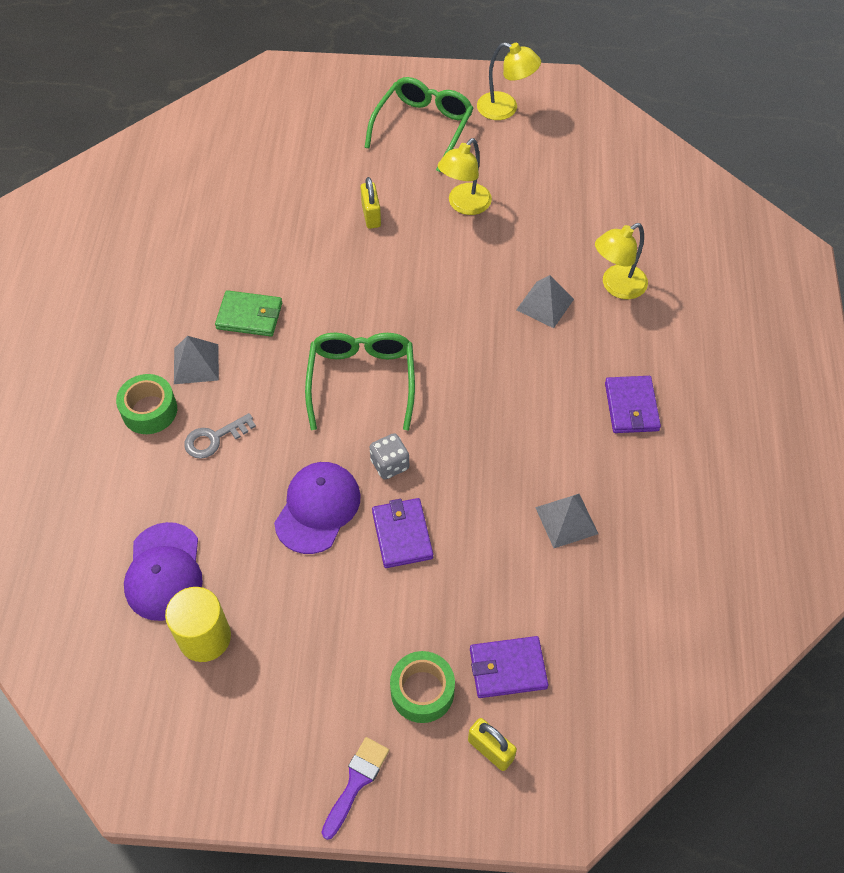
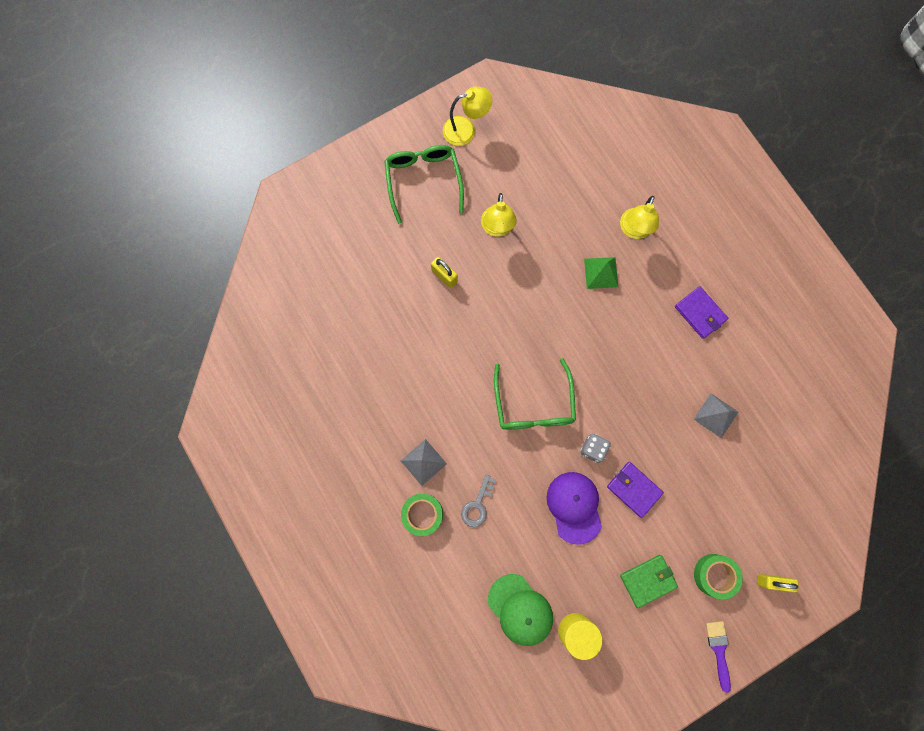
camera: 35 degrees left, 20 degrees up
purple cap [124,522,203,621] -> green cap [488,574,553,646]
green wallet [215,290,282,337] -> green wallet moved to [620,555,678,608]
green glasses [305,333,415,430] -> green glasses turned 150 degrees counterclockwise [494,358,576,430]
purple wallet [470,636,548,698] -> none
grey pyramid [516,275,574,328] -> green pyramid [584,257,618,289]

